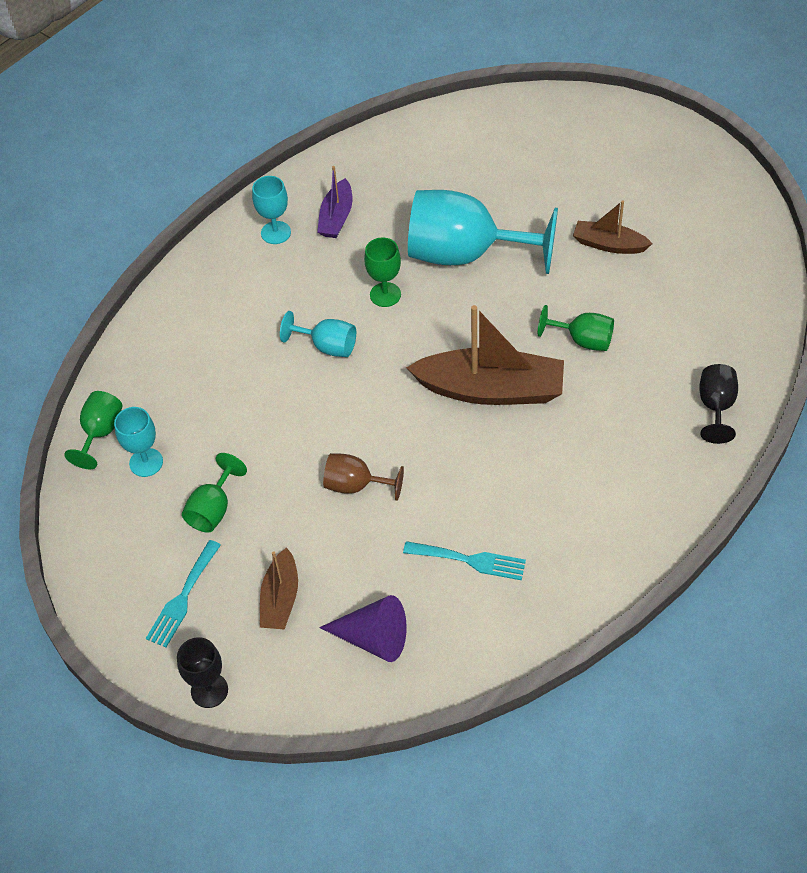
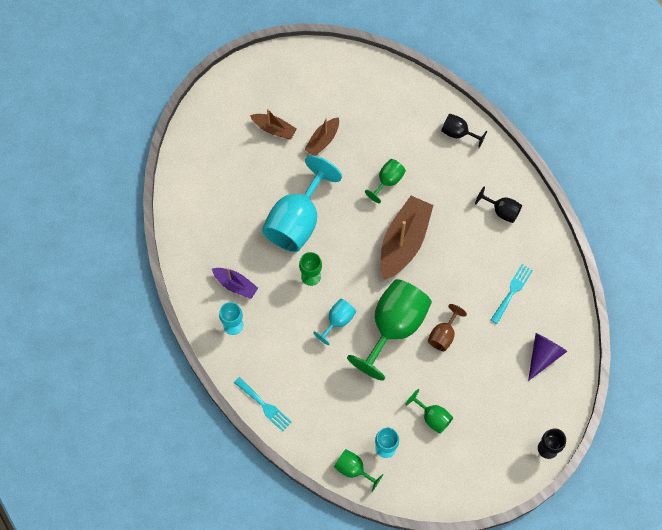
camera: 75 degrees left, 15 degrees up
turquoise fork [146,540,221,647] -> turquoise fork moved to [234,377,292,432]
brown boat [260,547,298,630] -> brown boat moved to [250,109,297,139]
none -> green goblet [347,279,432,381]
none -> black goblet [475,187,522,223]

